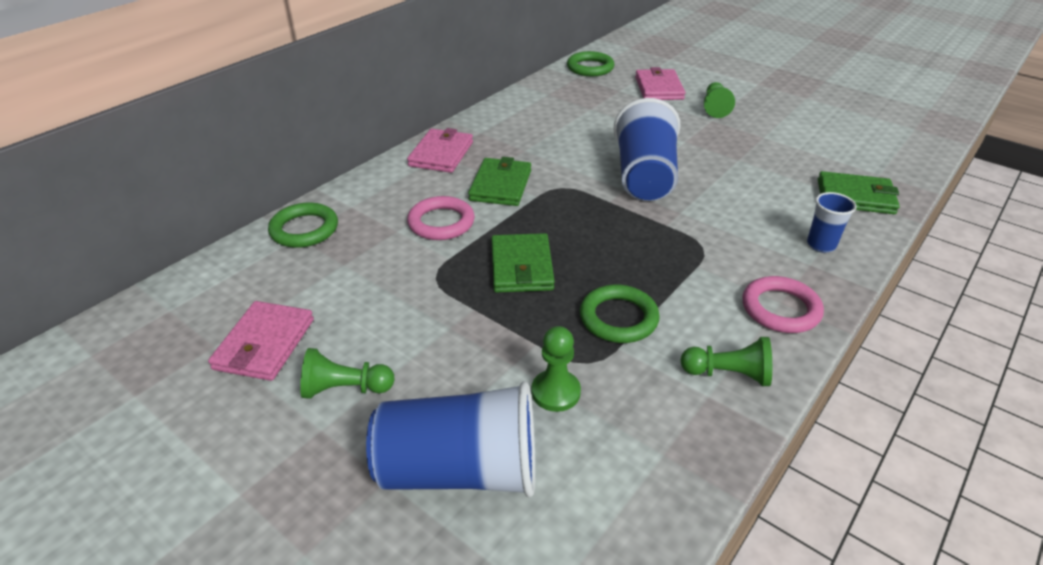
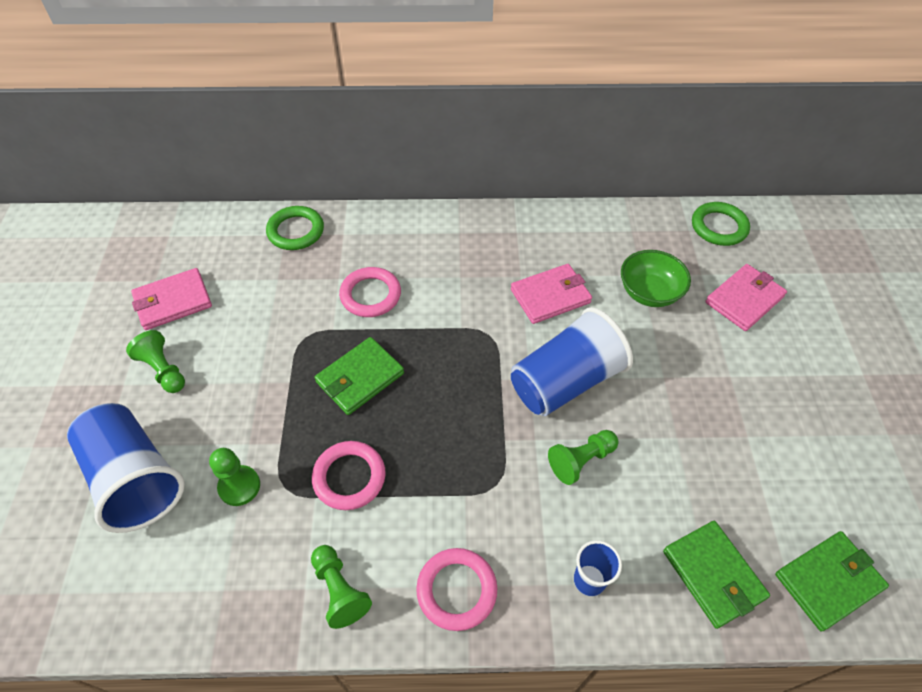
camera: 50 degrees right, 15 degrees up
pink wallet [407,128,473,173] -> pink wallet moved to [511,264,592,324]
green wallet [468,157,531,206] -> green wallet moved to [775,531,889,631]
green ring [580,285,660,343] -> pink ring [312,441,386,510]
green pawn [704,82,735,118] -> green pawn moved to [548,430,619,485]
none -> green bowl [621,250,691,307]

